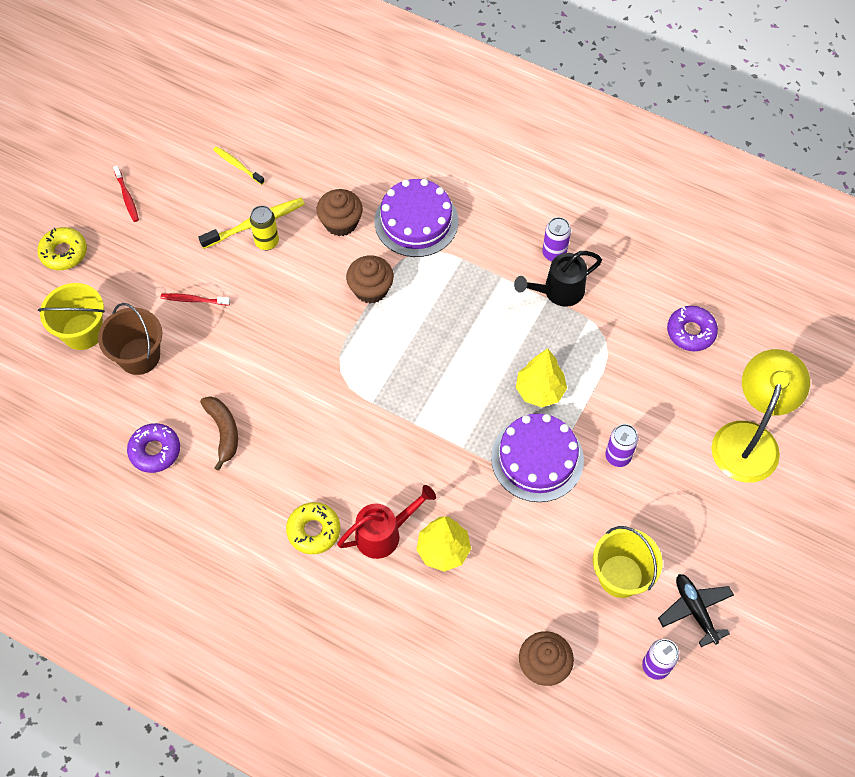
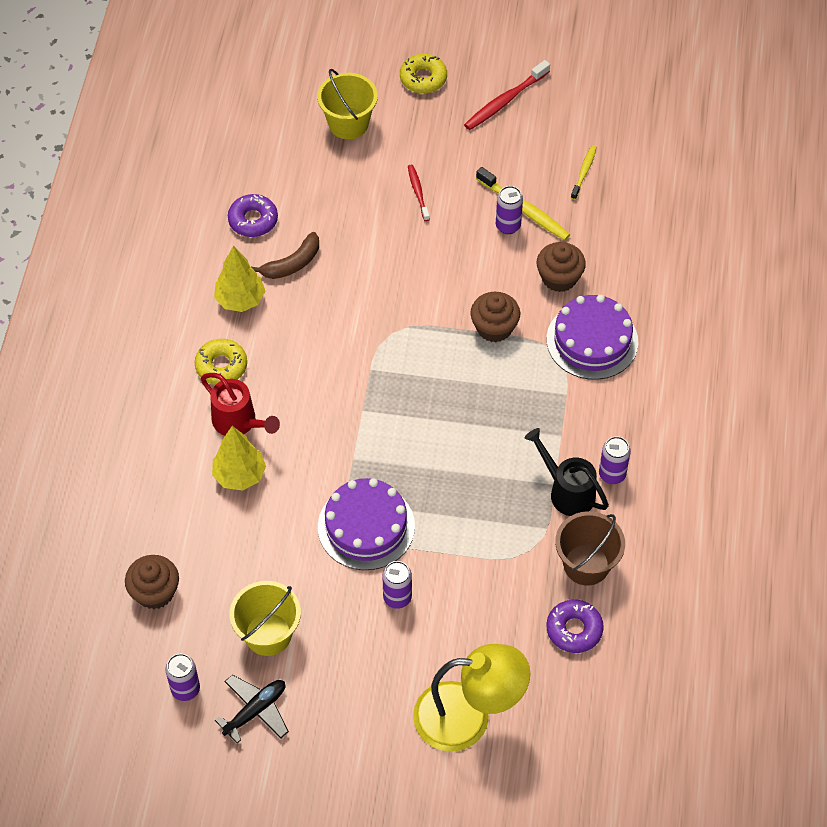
camera: 70 degrees right, 5 degrees down
brown bucket [98,303,162,375] -> brown bucket moved to [555,511,625,586]
red toothbrush [113,166,139,222] -> red toothbrush [464,60,550,130], size x1.64
yellow can [250,205,279,250] -> purple can [496,186,523,234]
yellow tree [516,348,567,407] -> yellow tree moved to [214,246,265,312]

